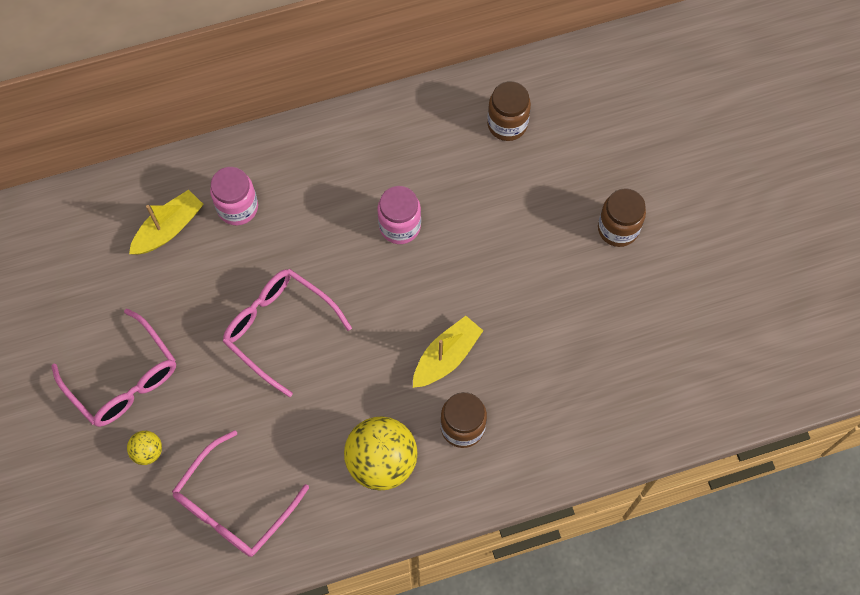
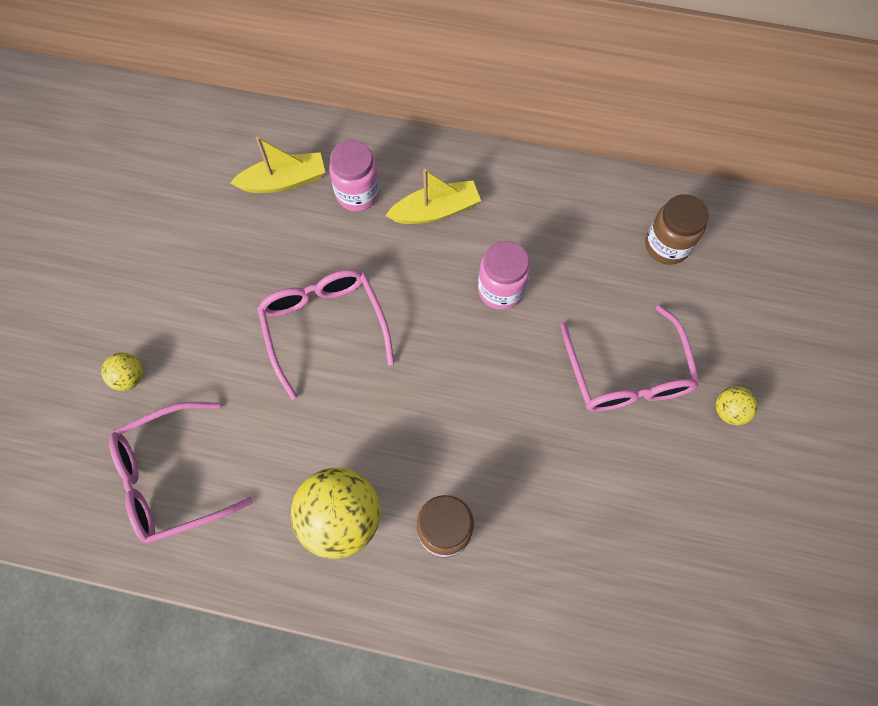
camera: 30 degrees right, 0 degrees up
pink glasses [51,309,176,427] -> pink glasses moved to [561,305,700,412]
yellow boat [413,316,483,388] -> yellow boat moved to [385,169,481,224]
brown jar [598,188,646,247] -> yellow ball [716,386,758,425]

